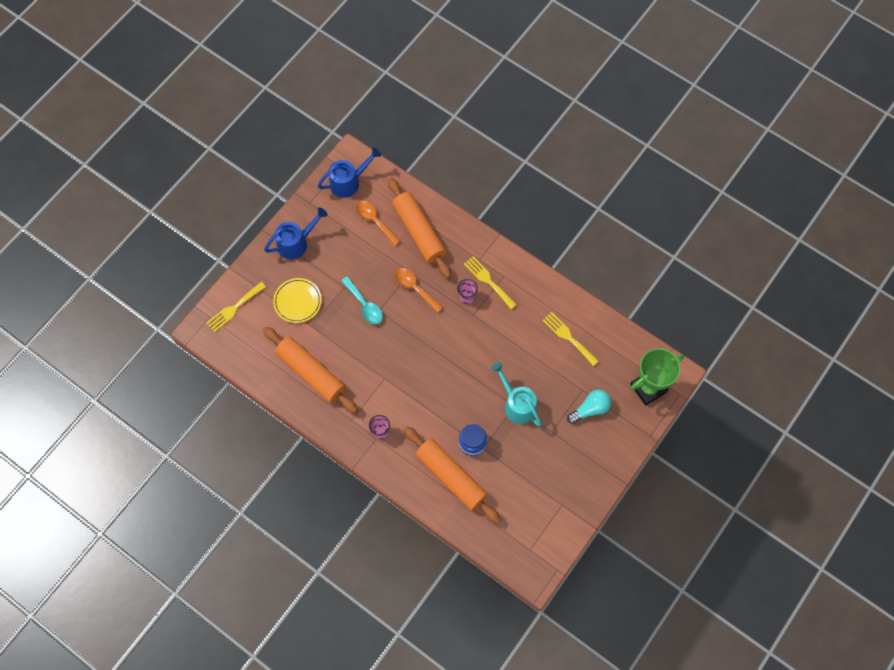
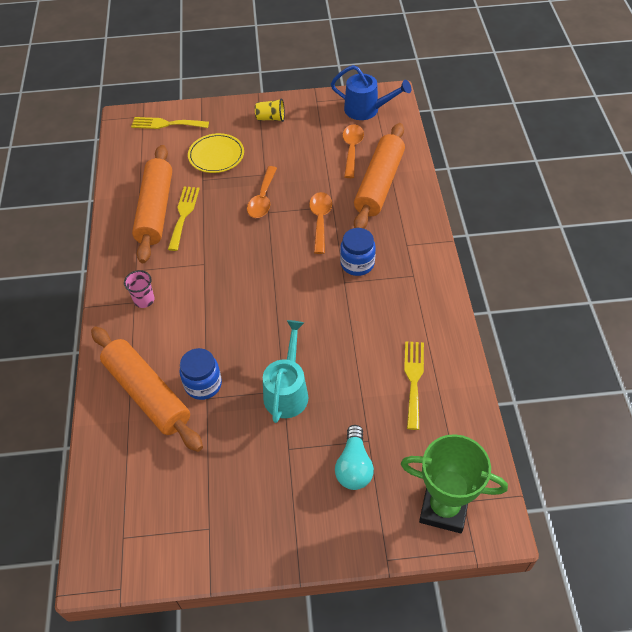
camera: 50 degrees right, 15 degrees down
blue watering can [264,207,328,259] -> yellow cup [255,99,285,122]
turquoise spoon [341,276,383,324] -> orange spoon [247,166,277,218]
orange rolling pin [403,426,501,523] -> orange rolling pin turned 45 degrees counterclockwise [91,327,203,452]
pink cup [457,279,478,304] -> blue jar [340,228,376,276]
yellow fork [464,256,517,309] -> yellow fork moved to [168,187,200,251]
turquoise light bulb [567,389,611,424] -> turquoise light bulb turned 75 degrees clockwise [335,425,374,490]

